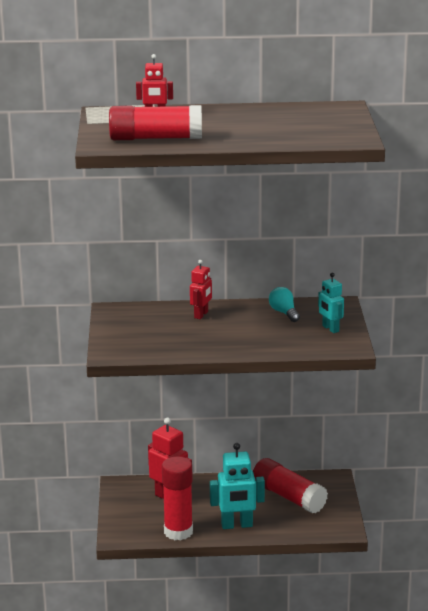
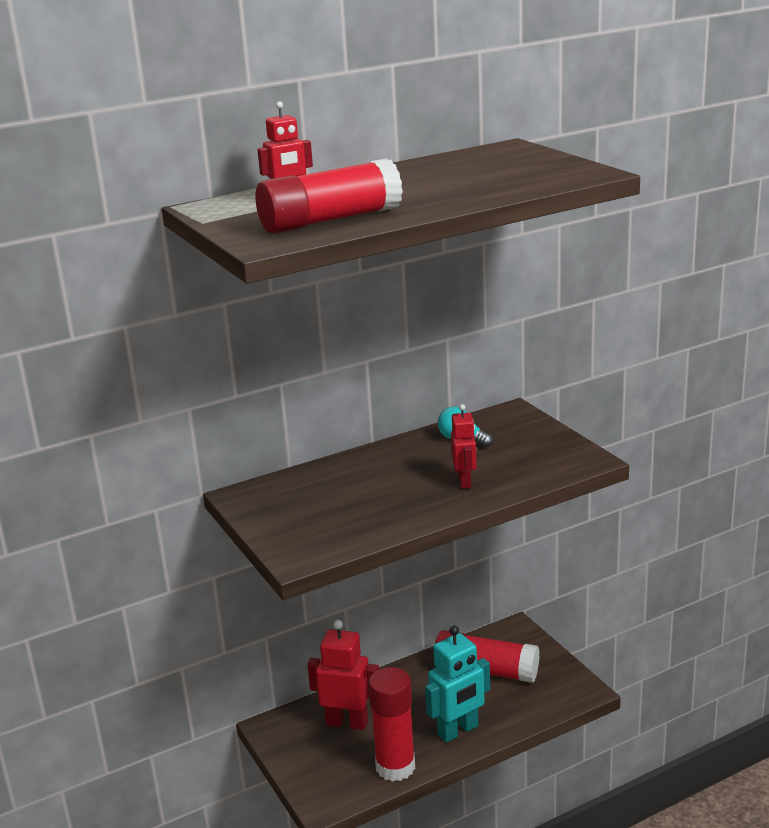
camera: 25 degrees left, 0 degrees up
red robot [190,260,212,319] -> red robot moved to [451,404,477,489]
turquoise robot [318,273,344,333] -> none

